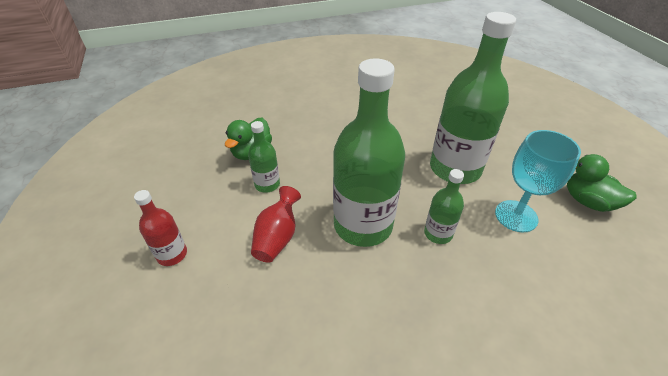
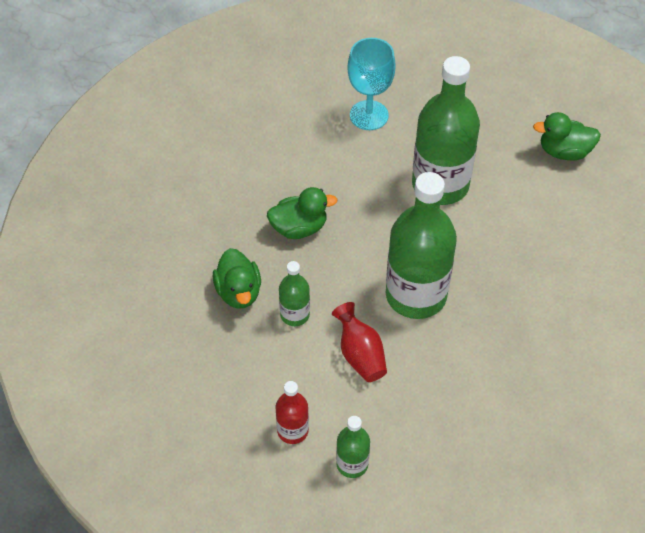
camera: 40 degrees left, 10 degrees up
green bottle [424,169,464,244] -> green bottle moved to [336,416,370,478]
turquoise goblet [495,130,581,232] -> turquoise goblet moved to [347,38,396,130]
none -> green duck [267,187,338,239]

